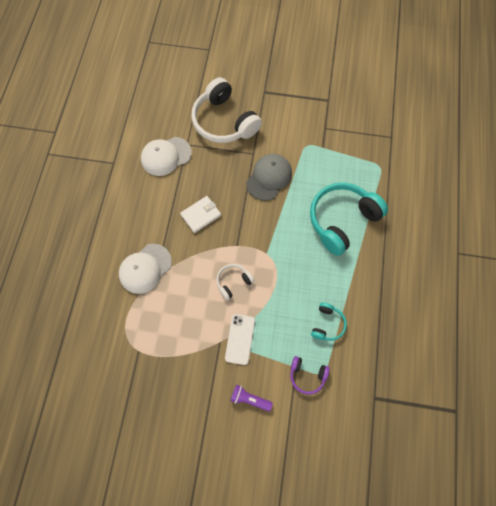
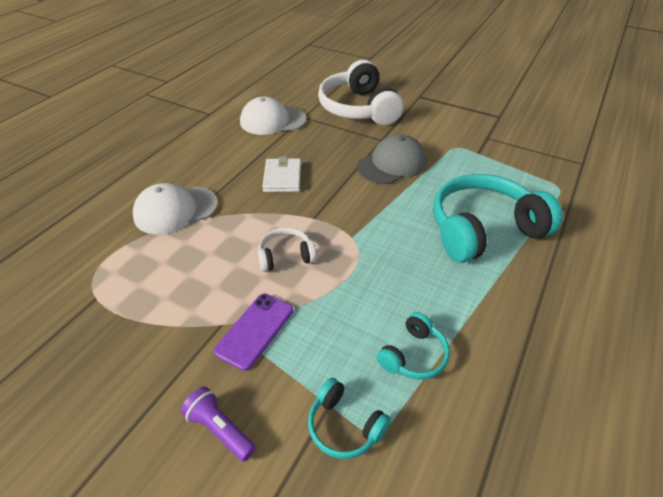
camera: 20 degrees right, 25 degrees down
white wallet [180,196,221,233] -> white wallet turned 75 degrees counterclockwise [262,156,301,192]
white phone [225,314,255,365] -> purple phone [214,293,293,371]
purple headphones [290,356,330,394] -> turquoise headphones [308,378,391,459]

